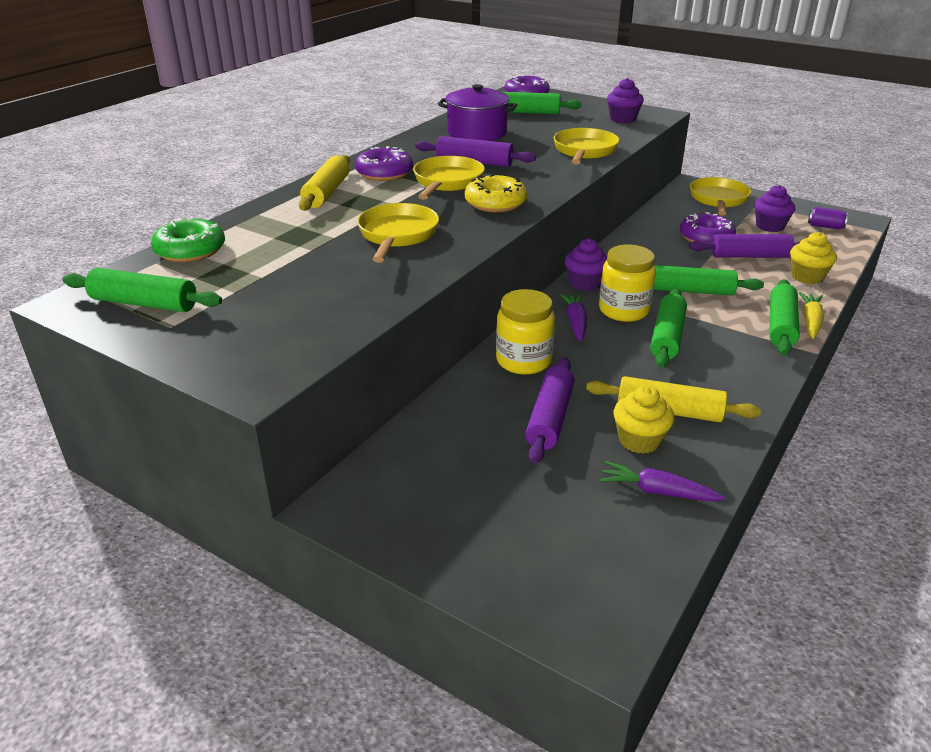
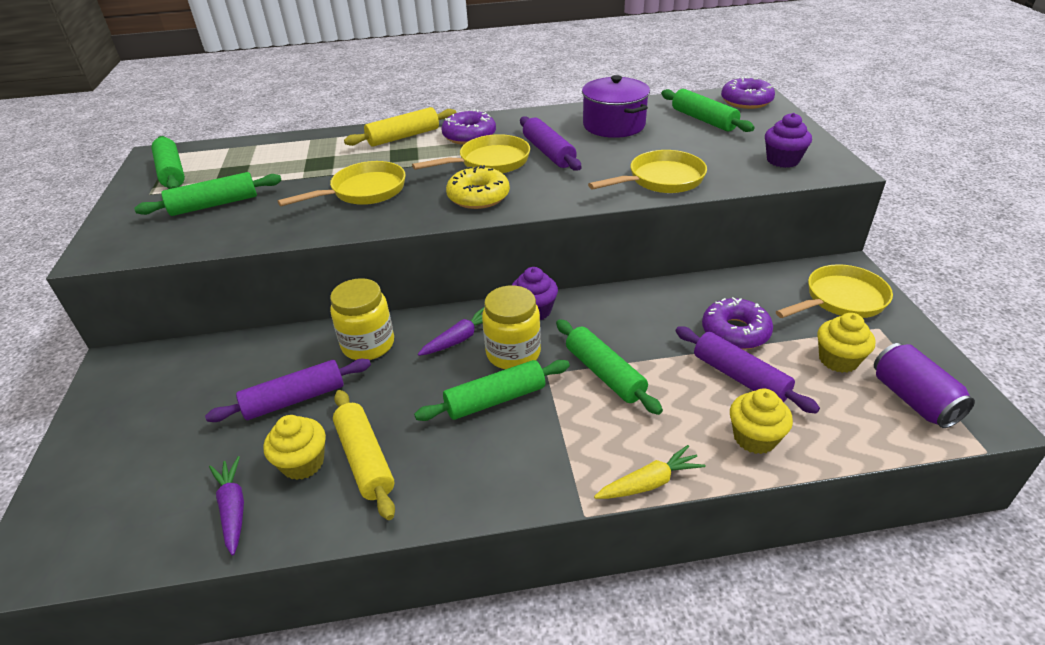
camera: 50 degrees right, 5 degrees up
green donut [151,218,225,262] -> none
purple cupcake [754,185,795,232] -> yellow cupcake [817,313,875,373]
green rolling pin [770,279,800,355] -> green rolling pin moved to [134,172,282,216]
purple can [808,207,848,229] -> purple can [874,343,975,428], size x1.70

